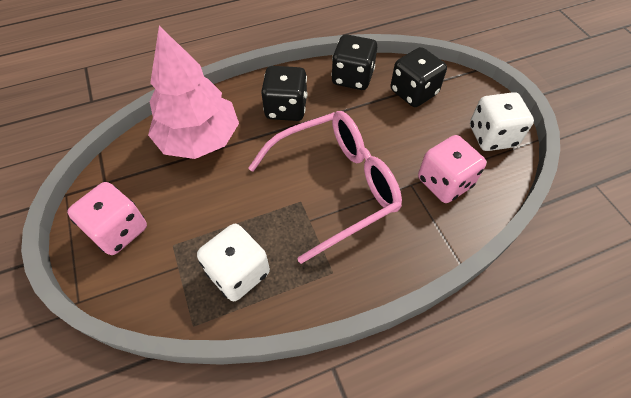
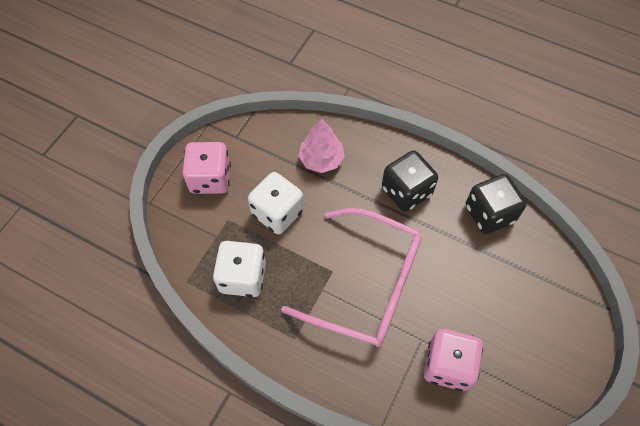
camera: 50 degrees right, 5 degrees up
pink tree [148,26,239,159] -> pink tree [298,118,345,173], size x0.56
black dice [390,47,447,107] -> none
white dice [470,92,534,151] -> white dice moved to [248,172,304,234]

